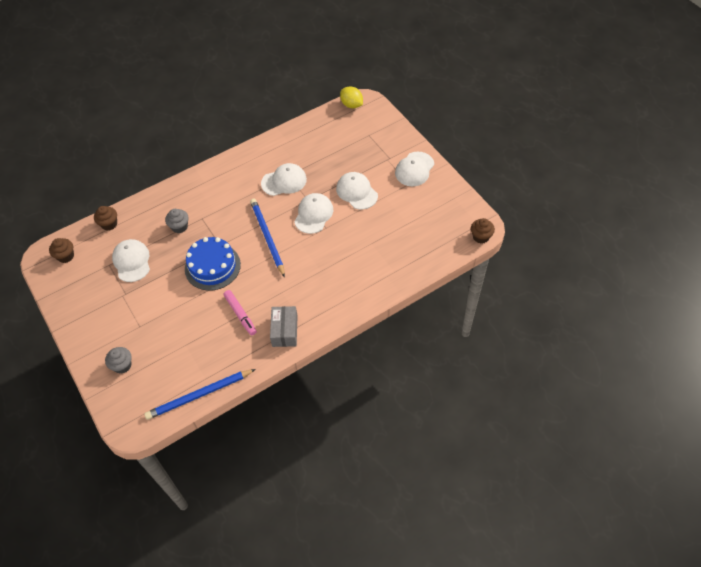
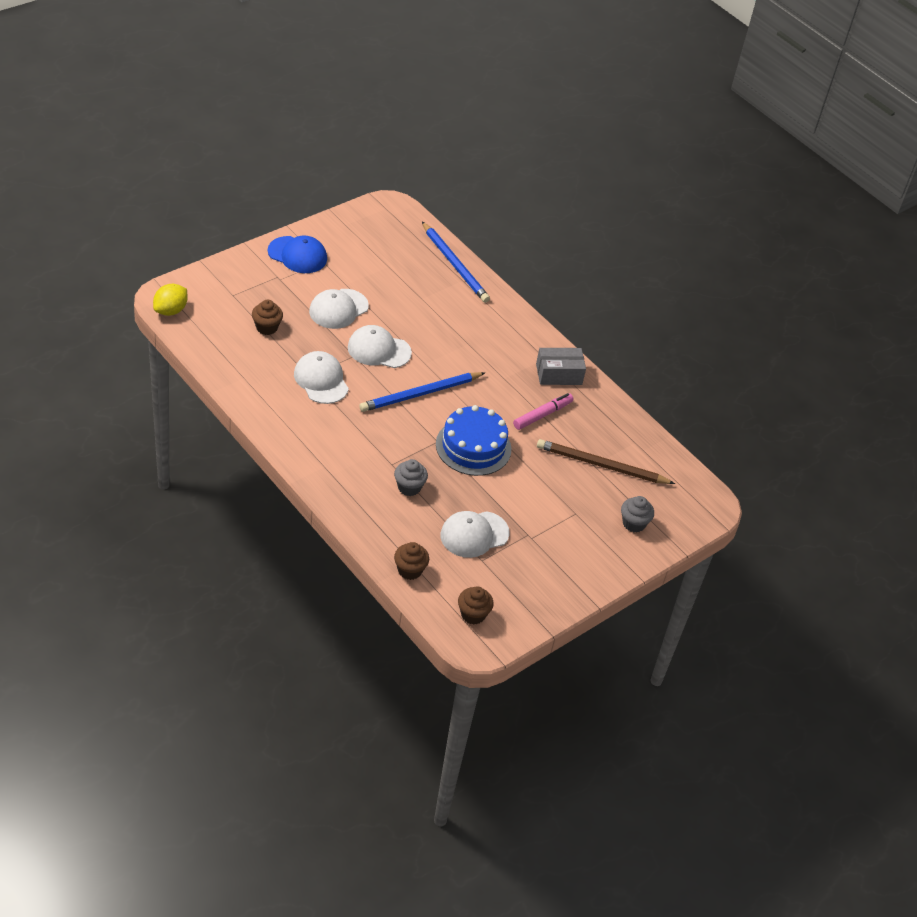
camera: 105 degrees left, 10 degrees down
blue pencil [144,369,256,420] -> blue pencil moved to [422,222,490,303]
white cap [395,152,434,186] -> blue cap [268,235,327,273]
brown cupcake [471,218,495,244] -> brown cupcake moved to [252,300,283,335]
none -> brown pencil [537,439,675,484]

